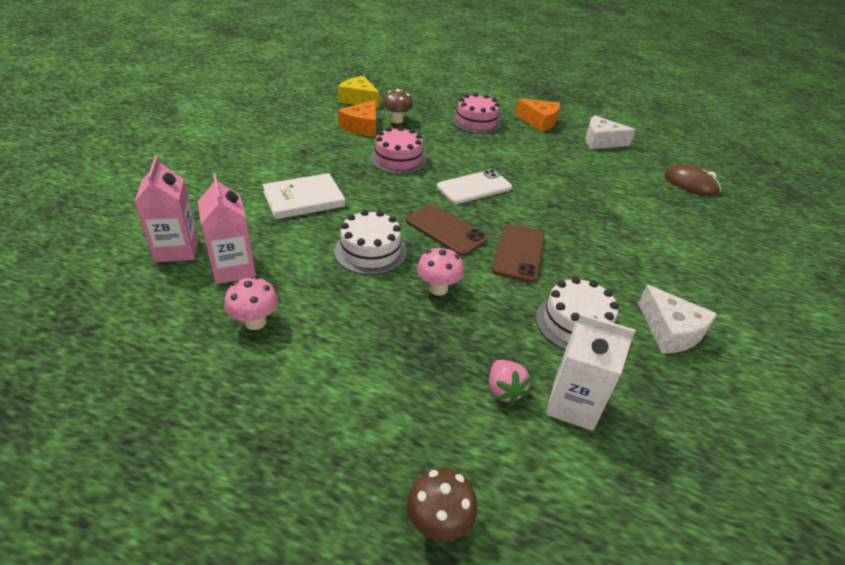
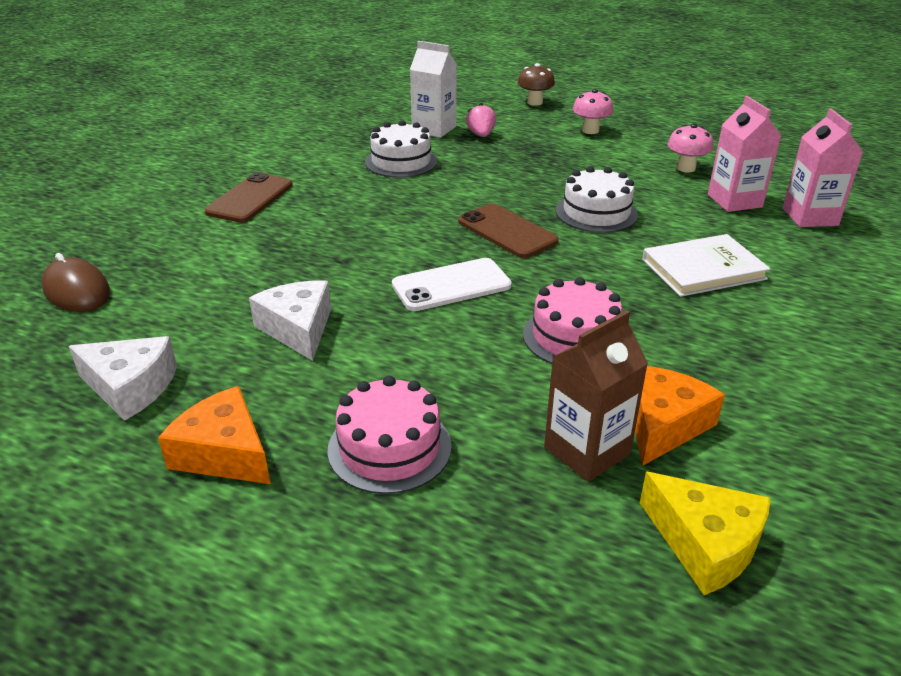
camera: 170 degrees left, 5 degrees down
brown mushroom [382,89,413,123] -> brown carton [544,310,648,482]
pink mushroom [417,246,464,296] -> pink mushroom moved to [573,89,613,134]
brown phone [492,224,545,283] -> brown phone moved to [205,172,293,222]
white cheese [638,285,717,354] -> white cheese moved to [249,280,331,361]

